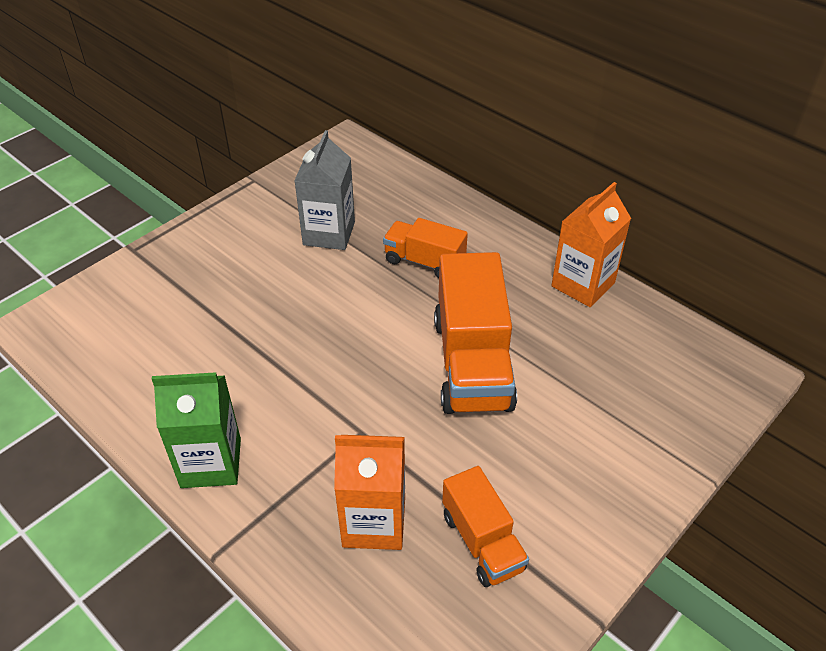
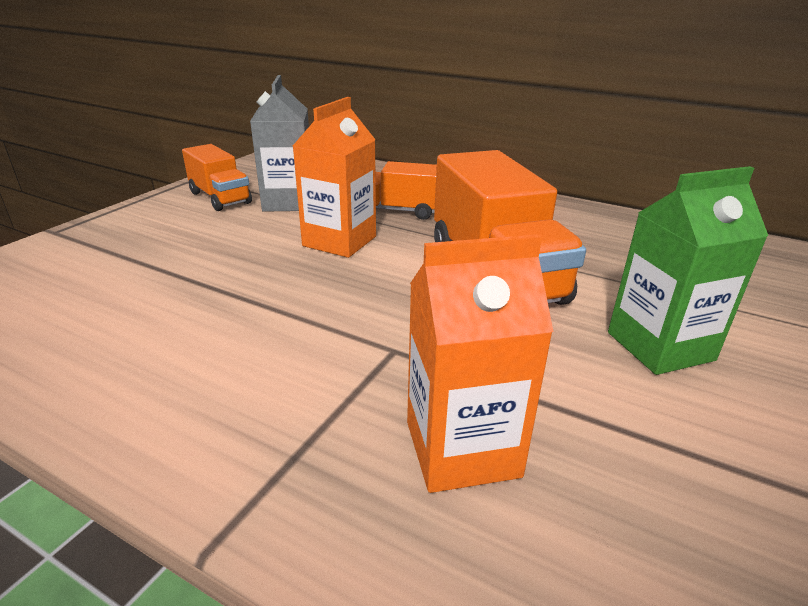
camera: 15 degrees left, 15 degrees down
green carton [152,372,241,488] -> green carton moved to [608,166,768,375]
orange truck [442,466,529,587] -> orange truck moved to [182,144,252,211]
orange carton [551,182,631,307] -> orange carton moved to [293,97,376,258]

